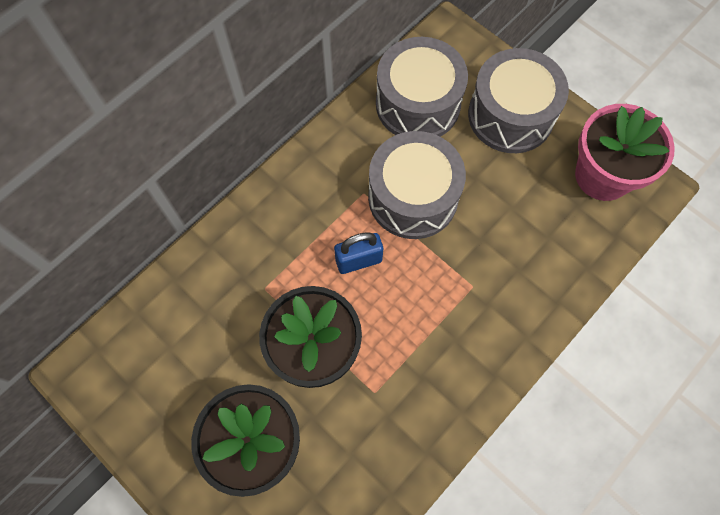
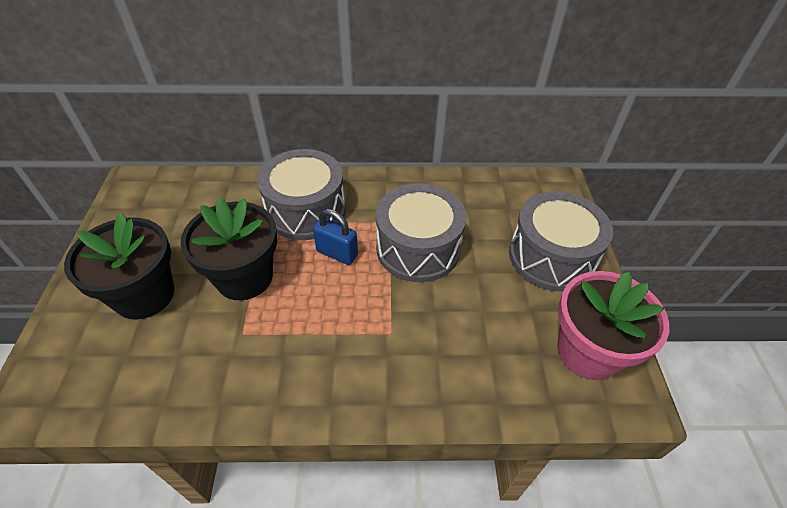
camera: 45 degrees right, 20 degrees down
grey drum [376,37,468,136] -> grey drum moved to [257,149,346,240]

